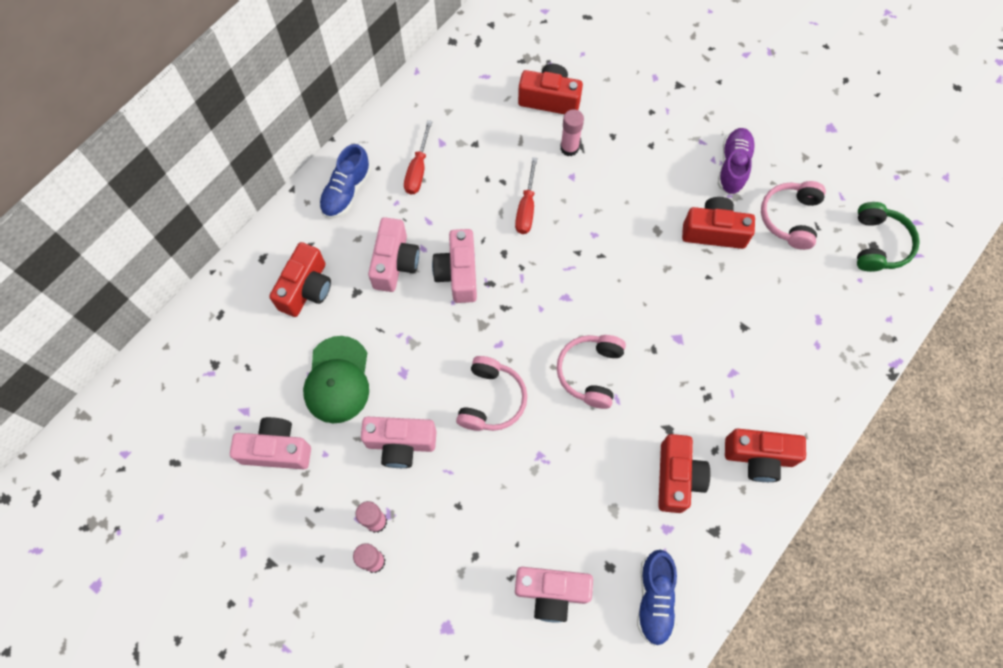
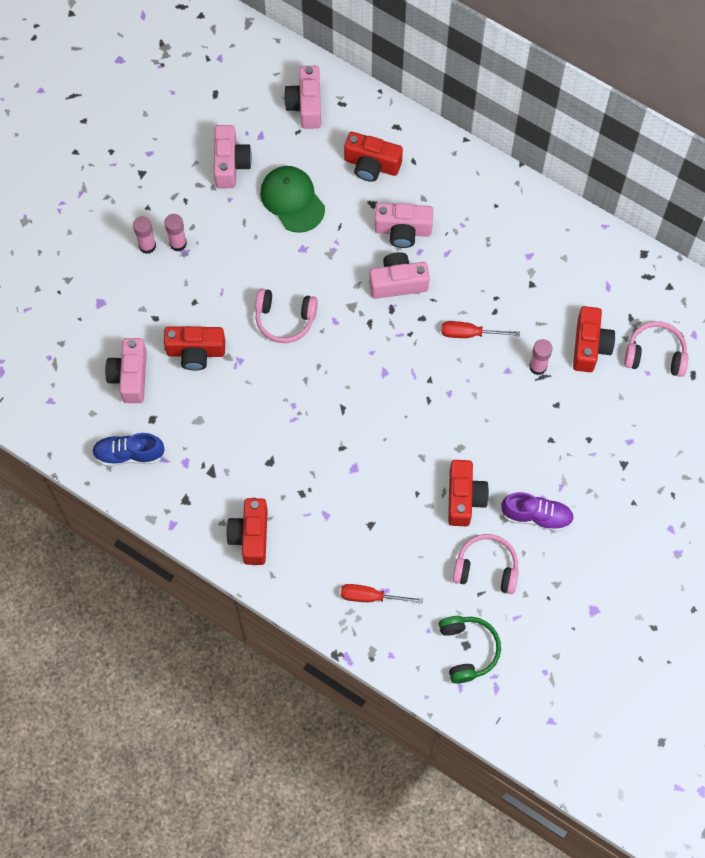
camera: 85 degrees right, 0 degrees up
green cap [303,336,369,423] -> green cap turned 60 degrees clockwise [260,166,325,233]
blue shoe [319,144,371,219] -> none
pink camera [361,417,437,468] -> pink camera moved to [284,66,321,129]
red screwdriver [404,120,432,195] -> red screwdriver moved to [341,584,423,604]
pink headphones [557,335,626,409] -> pink headphones moved to [624,321,688,377]
red camera [658,434,710,513] -> red camera moved to [164,326,225,371]
green headphones [857,202,920,272] -> green headphones turned 105 degrees counterclockwise [439,616,501,684]

